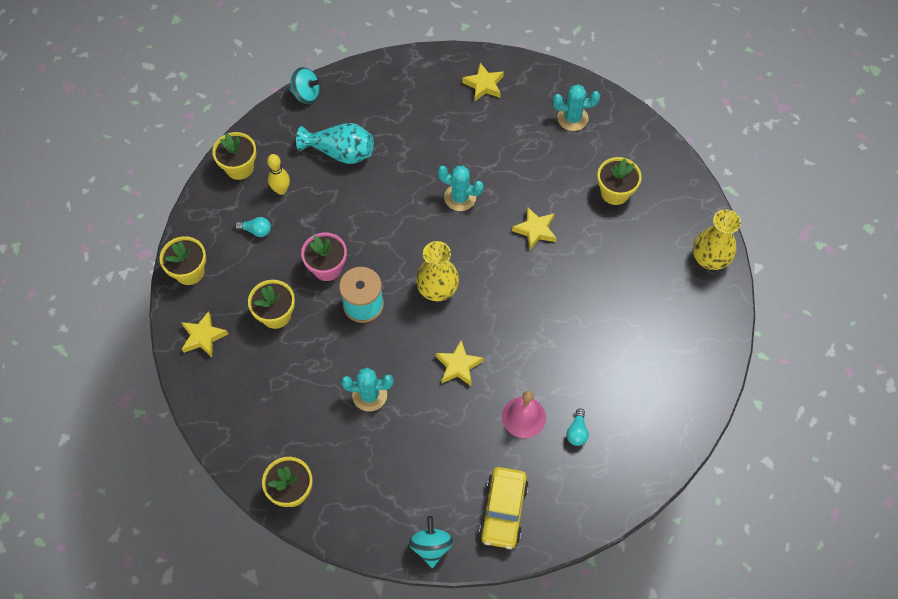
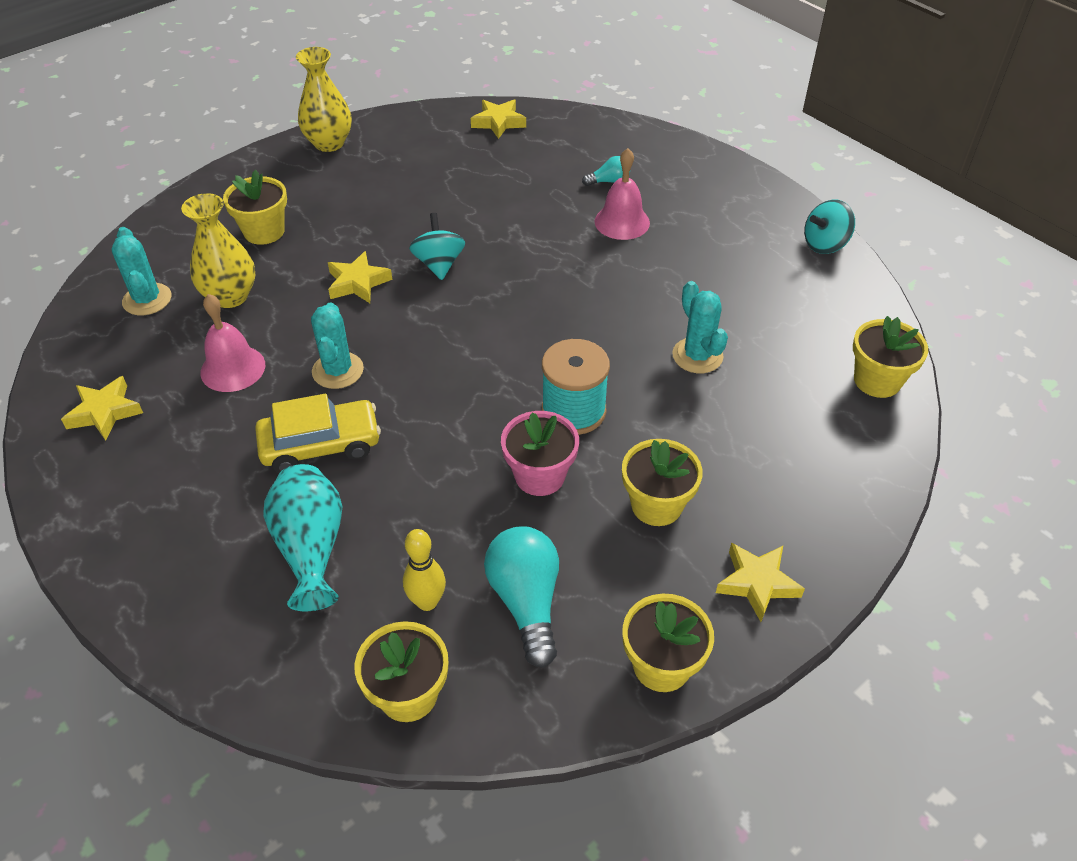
camera: 115 degrees left, 15 degrees down
turquoise light bulb [235,217,271,237] -> turquoise light bulb [484,526,559,668], size x1.94
turquoise spinning top [289,67,322,104] -> turquoise spinning top moved to [409,213,465,280]
yellow vase [416,241,459,301] -> yellow vase moved to [181,193,255,308]
yellow star [436,340,483,386] -> yellow star moved to [471,100,526,139]
yellow car [479,467,529,549] -> yellow car moved to [255,394,381,473]
none -> pink bell [200,294,265,392]

